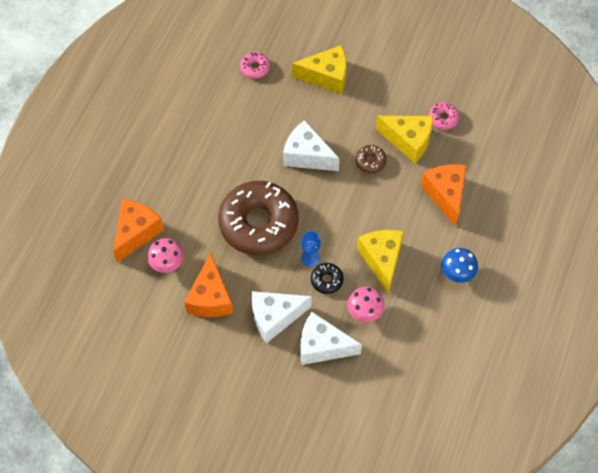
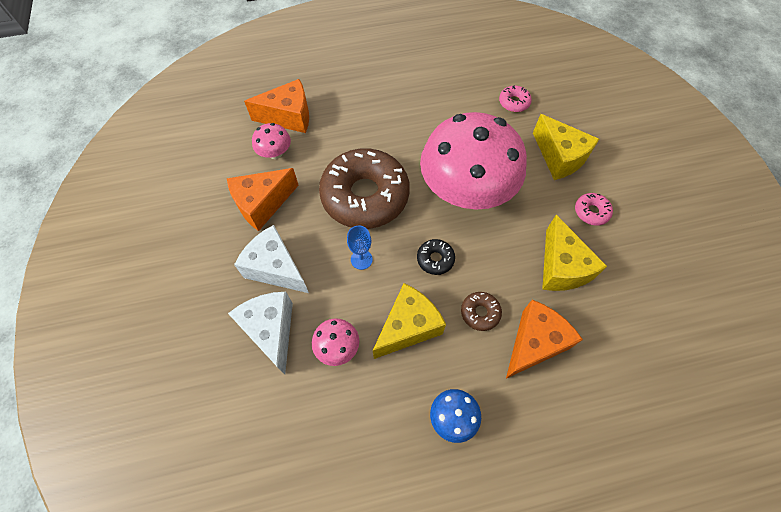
camera: 55 degrees right, 0 degrees up
white cheese [283,120,340,171] -> pink mushroom [420,112,527,209]
black donut [311,263,343,294] -> black donut moved to [417,239,455,275]
brown donut [355,145,387,173] -> brown donut moved to [461,292,502,331]
pink donut [428,102,459,130] -> pink donut moved to [575,193,613,226]

